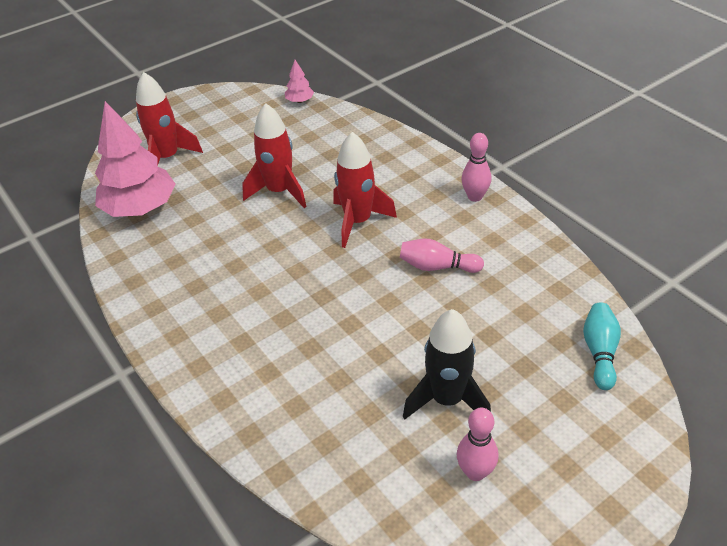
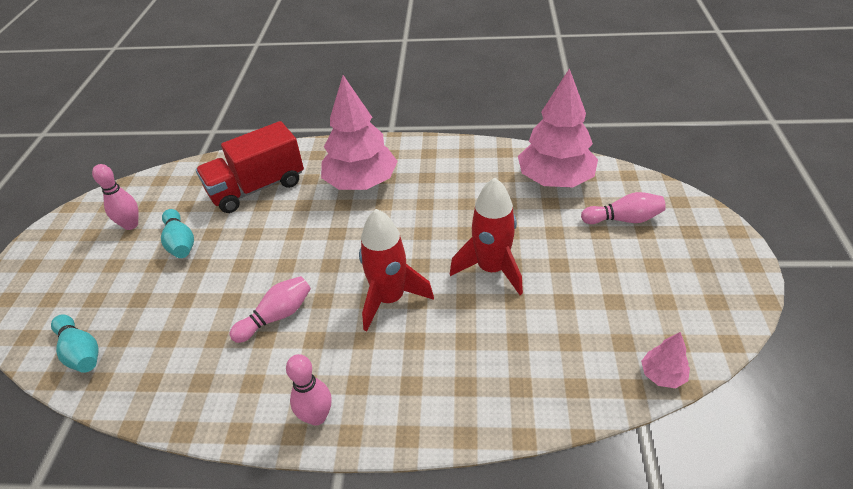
camera: 130 degrees right, 0 degrees up
red rocket [136,72,203,163] -> pink bowling pin [581,192,666,224]
black rocket [403,309,491,420] -> turquoise bowling pin [161,209,194,258]
none -> red truck [196,121,304,213]
none -> pink tree [321,75,398,190]

